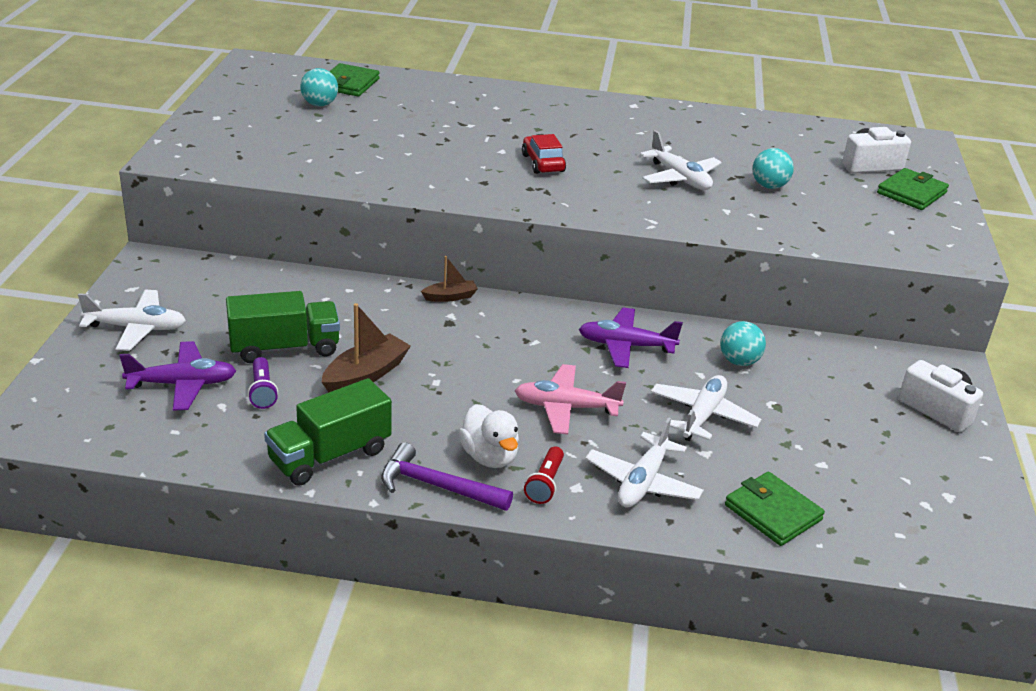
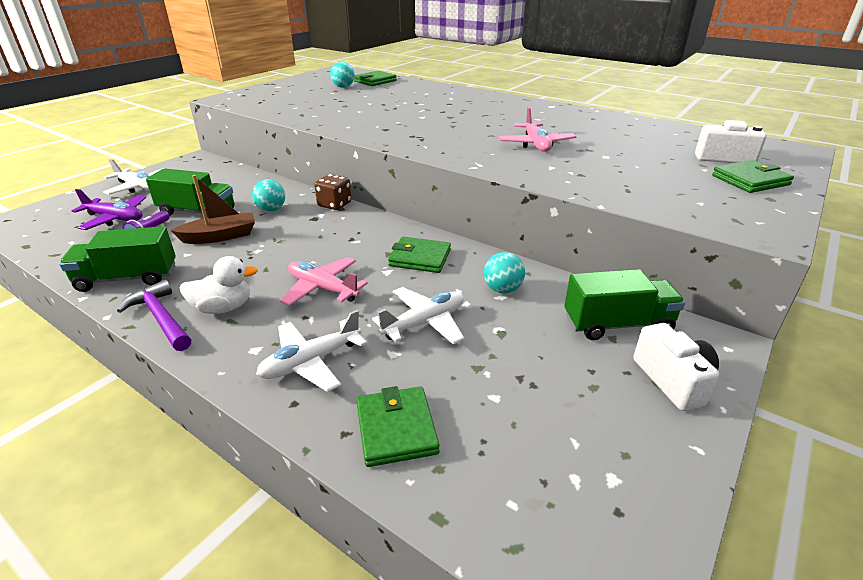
camera: 30 degrees right, 0 degrees up
brown boat [421,256,478,302] -> brown dice [314,174,352,210]
white duck [459,404,519,468] -> white duck turned 105 degrees counterclockwise [180,256,258,314]
red car [522,134,566,174] -> none
red flashlight [524,446,564,504] -> none
purple plane [579,308,683,368] -> green wallet [388,237,451,273]
white plane [640,130,722,190] -> pink plane [498,107,576,152]
turquoise ball [753,148,794,189] -> turquoise ball moved to [252,179,285,212]
none -> green truck [564,269,685,340]

